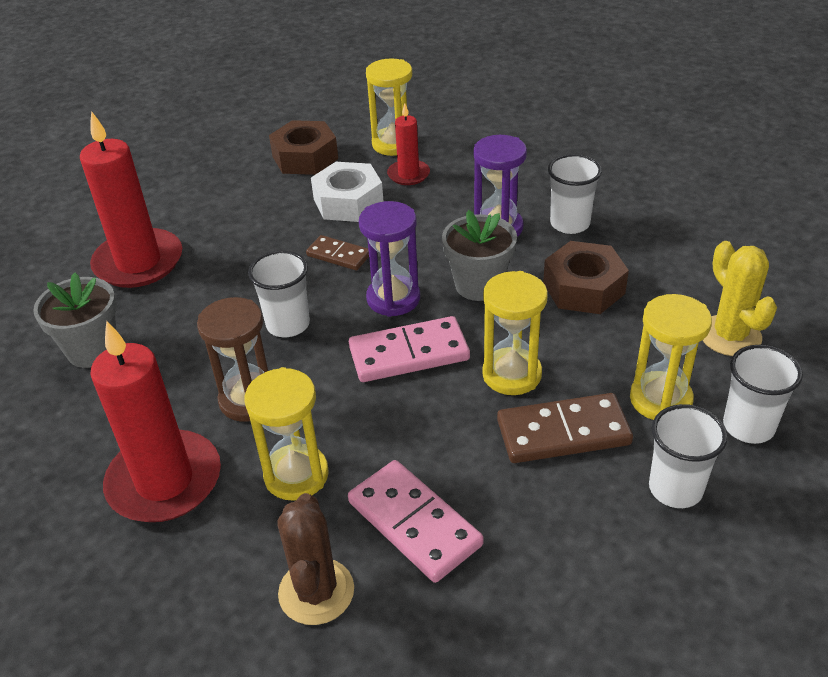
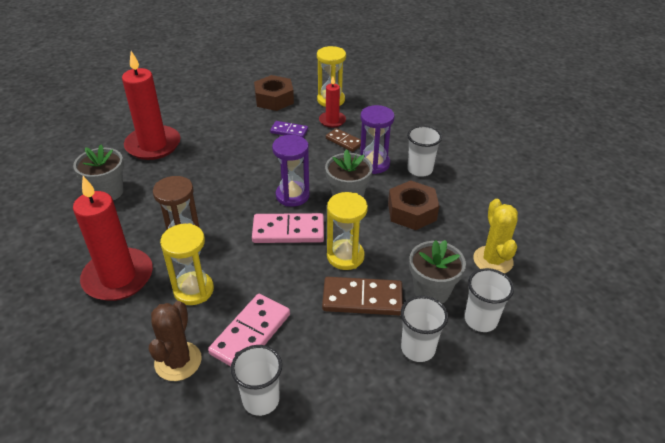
camera: 10 degrees right, 0 degrees up
white cup [248,250,310,337] -> white cup moved to [231,345,282,416]
brown domino [306,235,369,270] -> brown domino moved to [326,128,361,152]
white nut [311,162,384,222] -> purple domino [270,121,308,138]
pink domino [348,460,484,583] -> pink domino turned 60 degrees clockwise [208,294,290,366]
yellow hourglass [630,294,712,420] -> grey flower pot [409,240,466,304]

